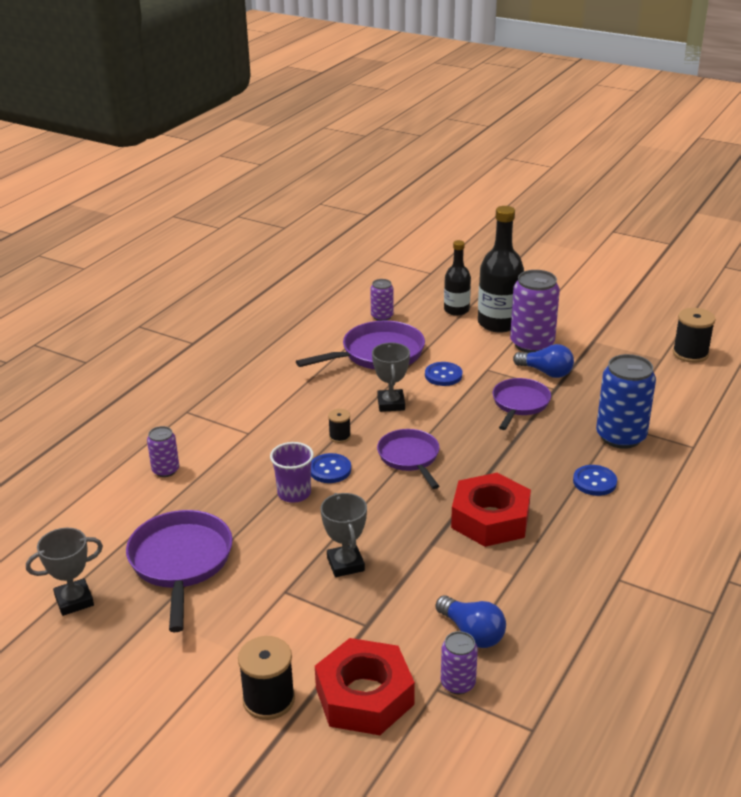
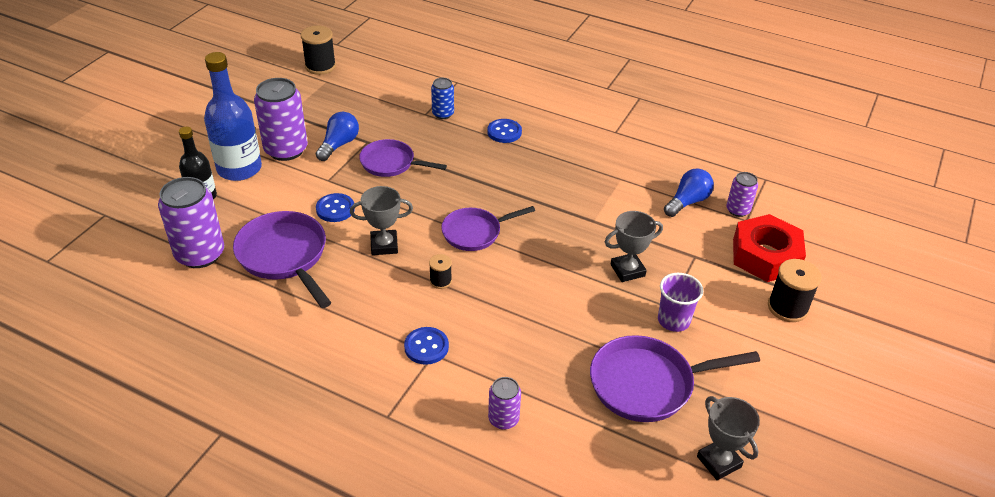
camera: 95 degrees left, 10 degrees up
purple cup [270,442,314,503] -> purple cup moved to [658,273,703,332]
blue button [311,453,351,483] -> blue button moved to [404,327,449,365]
purple can [370,279,394,321] -> purple can [158,177,224,268], size x1.88
red nut [451,473,531,547] -> none
black bottle [478,206,524,333] -> blue bottle [204,52,262,181]
blue can [596,354,656,449] -> blue can [431,78,454,119], size x0.53

